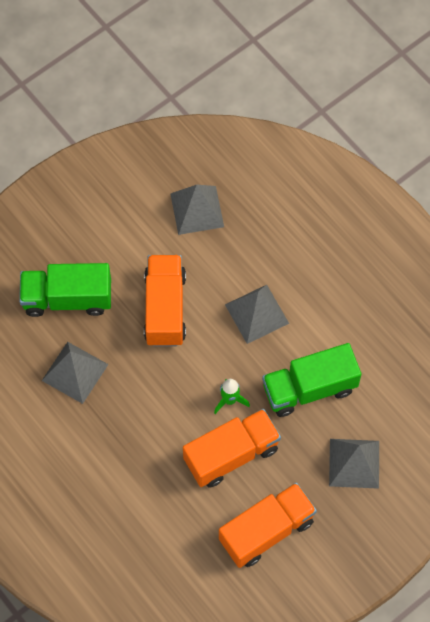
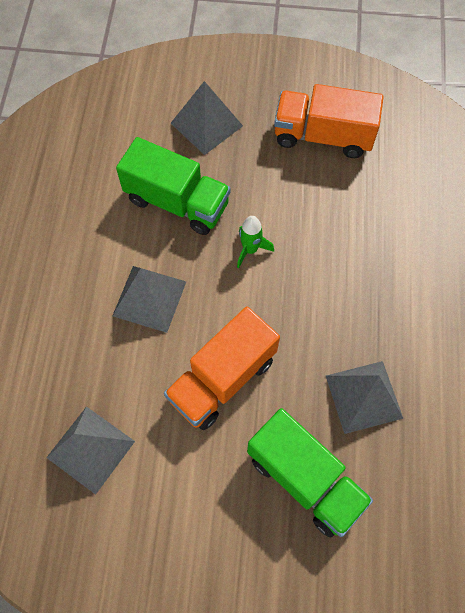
camera: 135 degrees left, 0 degrees up
orange truck [183,409,281,488] -> none

